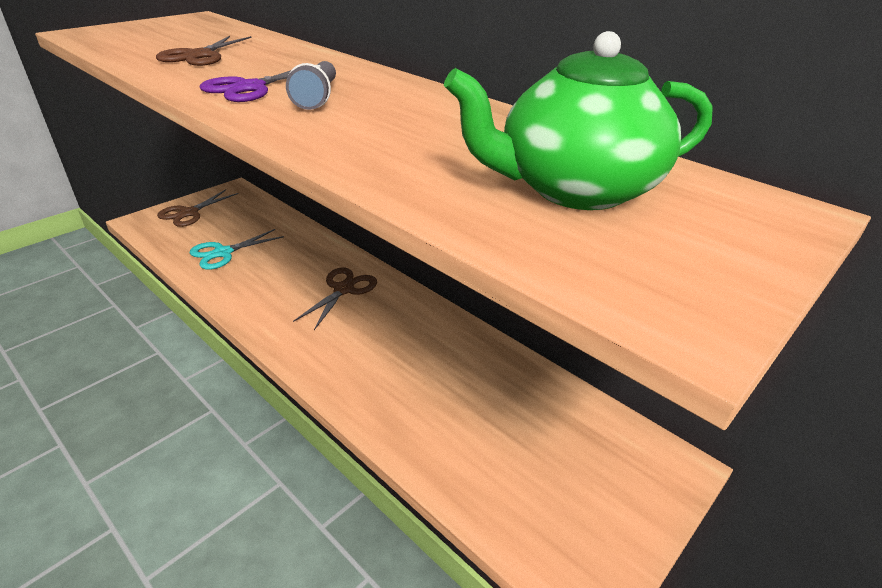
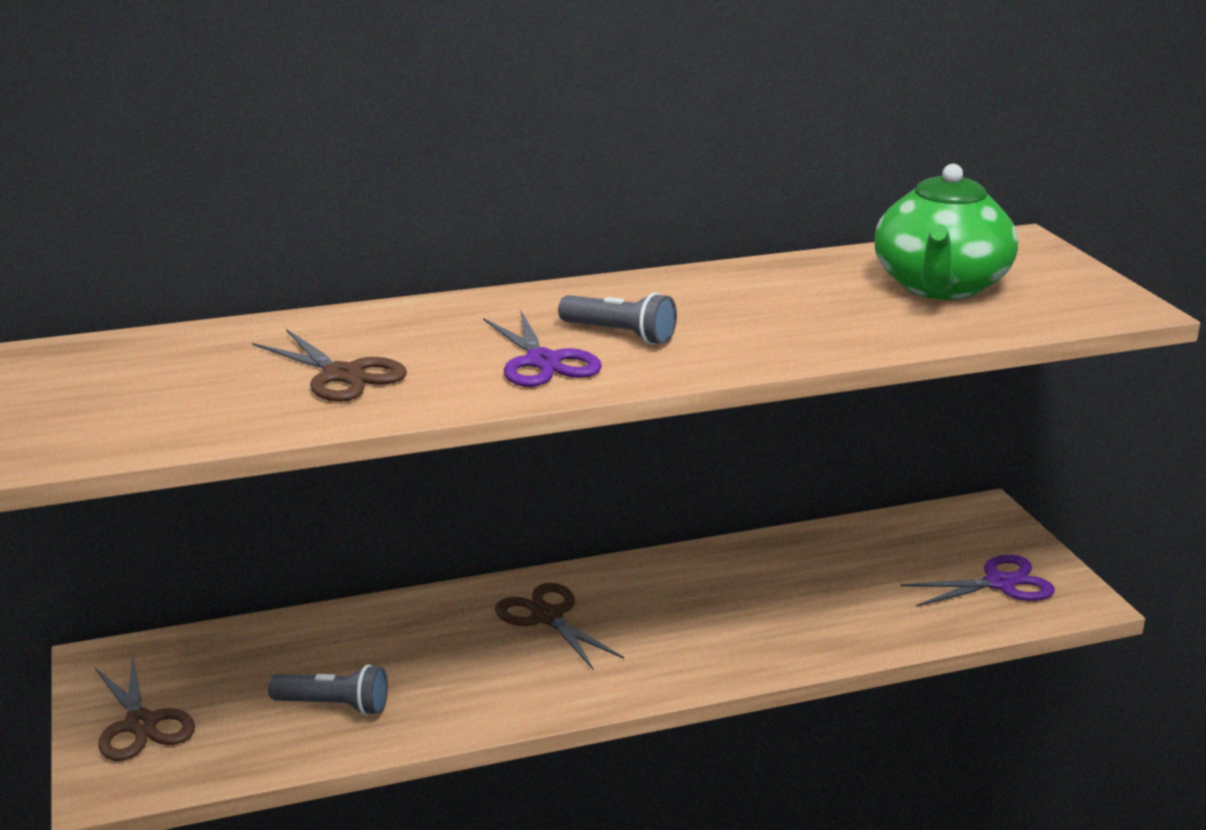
camera: 60 degrees left, 10 degrees down
turquoise scissors [190,229,284,270] -> grey flashlight [268,664,388,716]
none -> purple scissors [901,554,1055,607]

